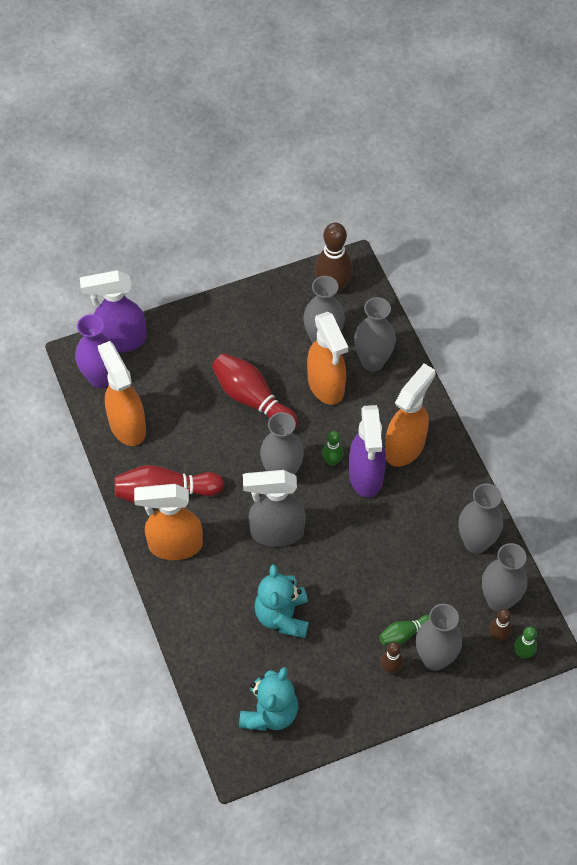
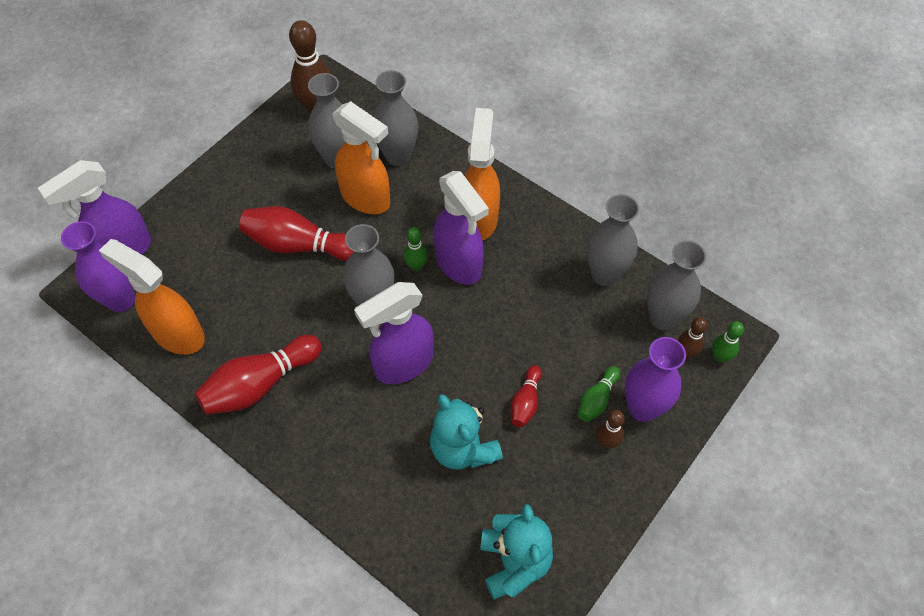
camera: 30 degrees left, 0 degrees up
orange spray bottle [134,484,203,560] -> none
grey spray bottle [243,470,306,547] -> purple spray bottle [354,282,434,384]
grey vase [416,604,462,671] -> purple vase [624,337,686,422]
none -> red bowling pin [510,365,542,427]

